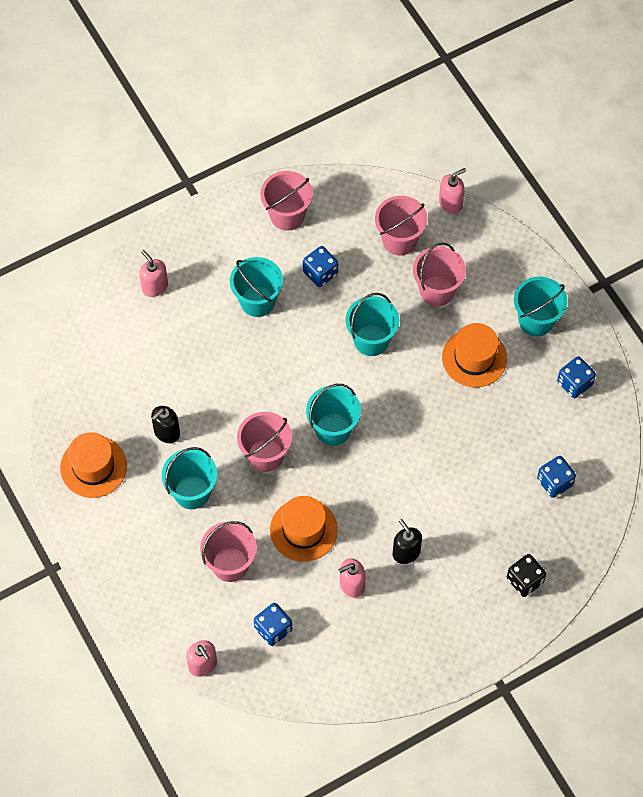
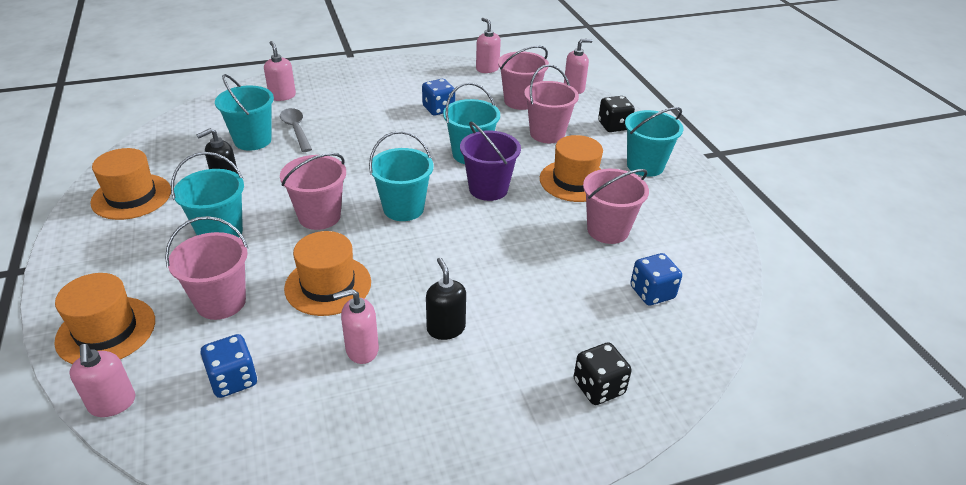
camera: 10 degrees right, 25 degrees down
turquoise bucket [230,257,283,317] -> turquoise bucket moved to [215,74,274,151]
pink bucket [261,171,313,231] -> pink bucket moved to [583,169,649,244]
blue dice [557,356,596,398] -> none
none -> orange hat [54,273,155,364]
none -> grey spoon [280,108,312,152]
none -> purple bucket [460,122,521,201]
none -> pink soap dispenser [476,17,501,73]
none -> black dice [598,96,635,132]

